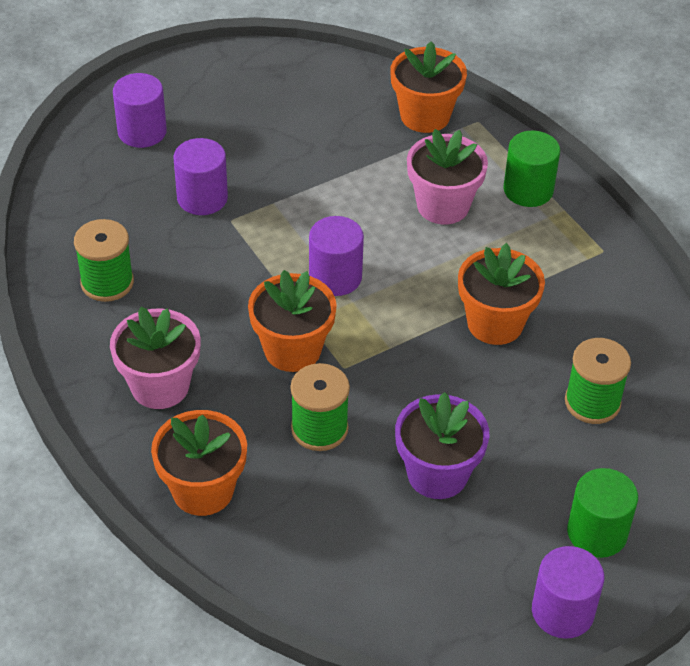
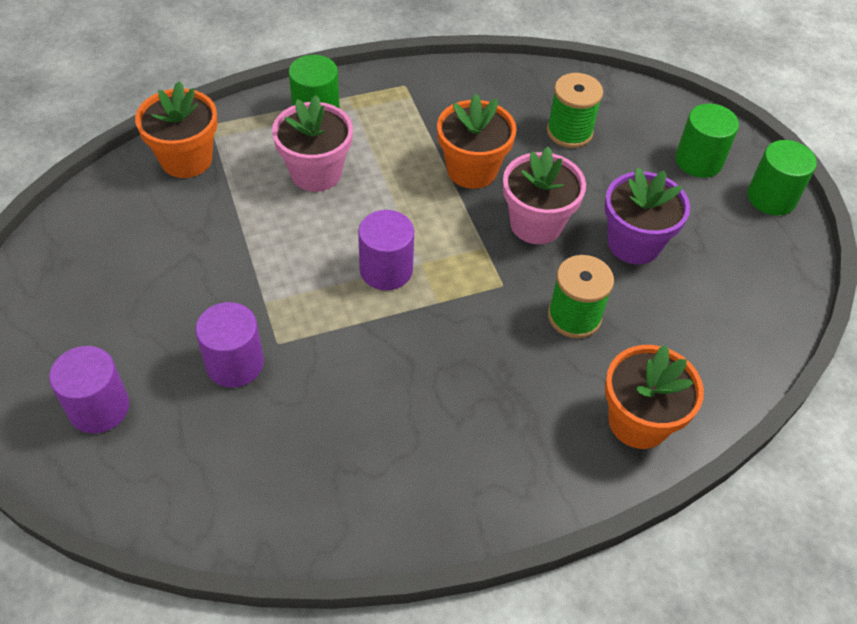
camera: 80 degrees left, 5 degrees up
green spool [74,219,134,302] -> none
pink flower pot [110,307,201,409] -> pink flower pot moved to [503,147,586,244]
orange flower pot [248,270,337,372] -> none
purple cylinder [532,546,604,639] -> green cylinder [747,140,817,216]

